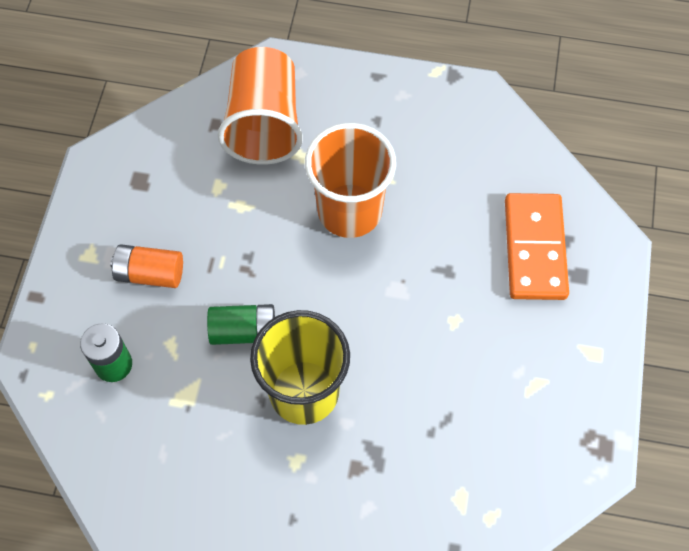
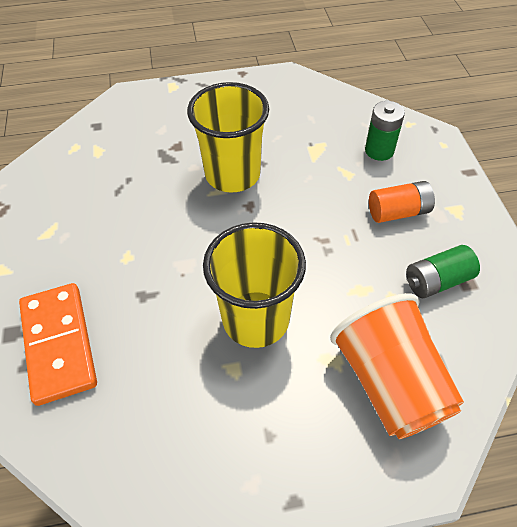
camera: 160 degrees right, 10 degrees down
green battery [207,304,275,345] -> green battery moved to [406,245,480,298]
orange cup [305,123,396,238] -> yellow cup [203,222,306,348]

